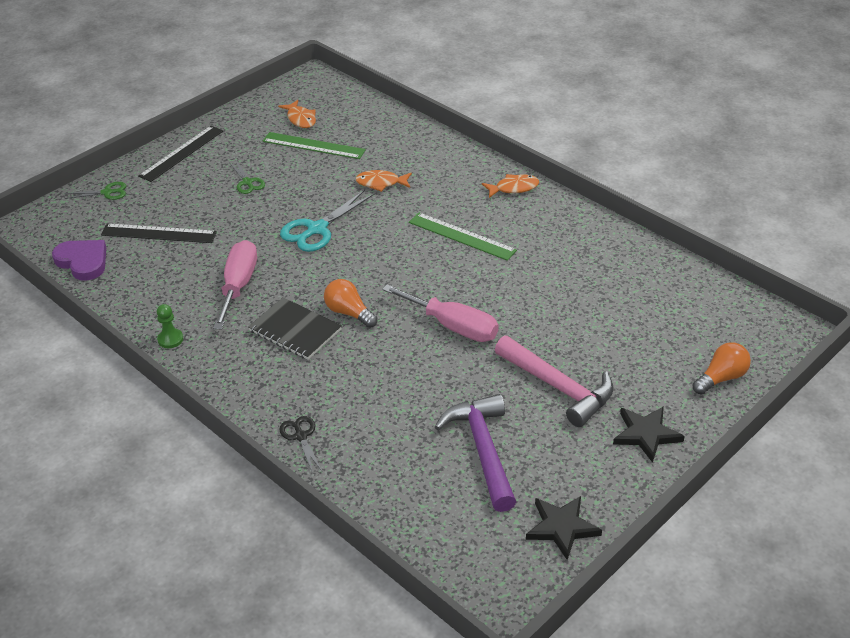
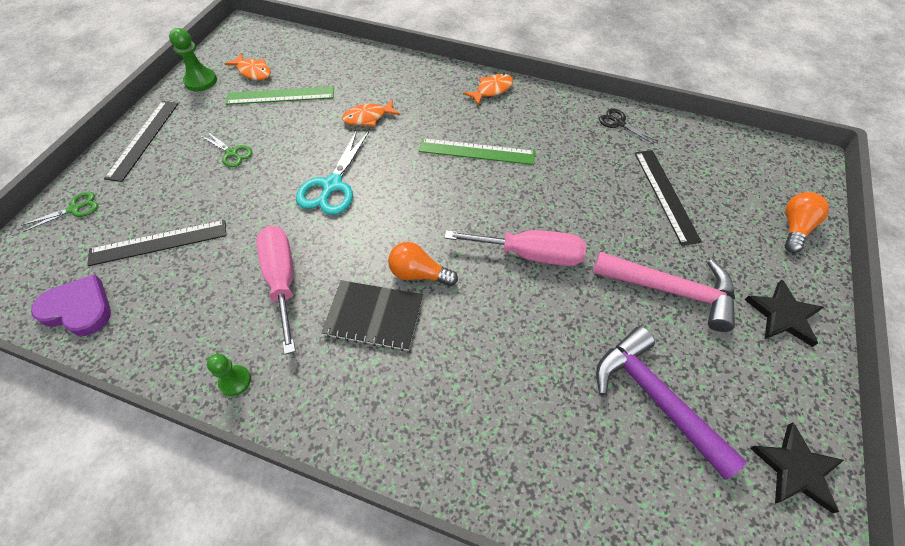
camera: 25 degrees left, 15 degrees up
black scissors [279,416,322,473] -> black scissors moved to [599,108,658,144]
none -> green pawn [169,28,217,92]
none -> black ruler [635,150,702,245]

